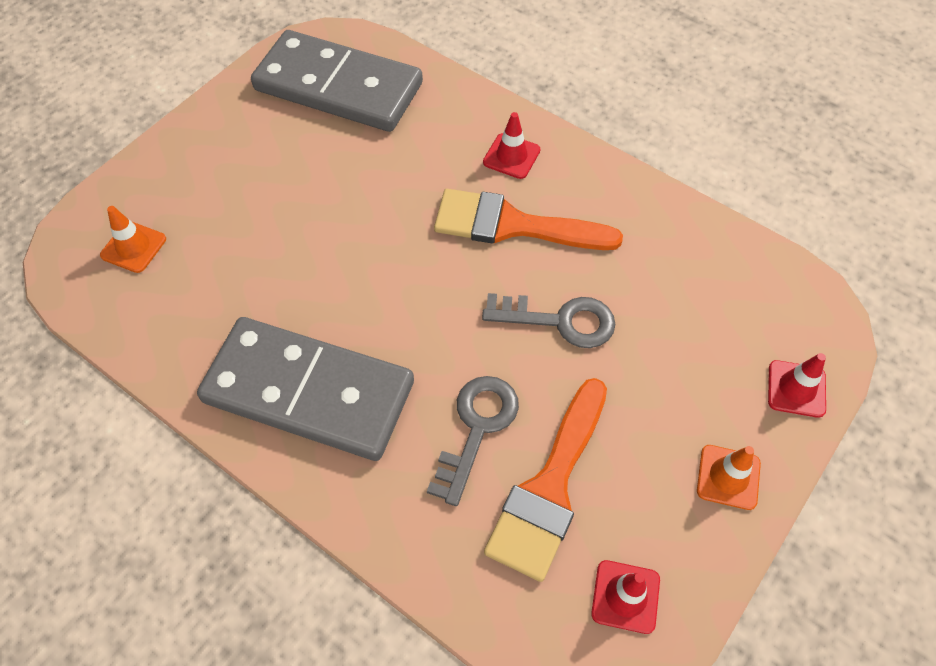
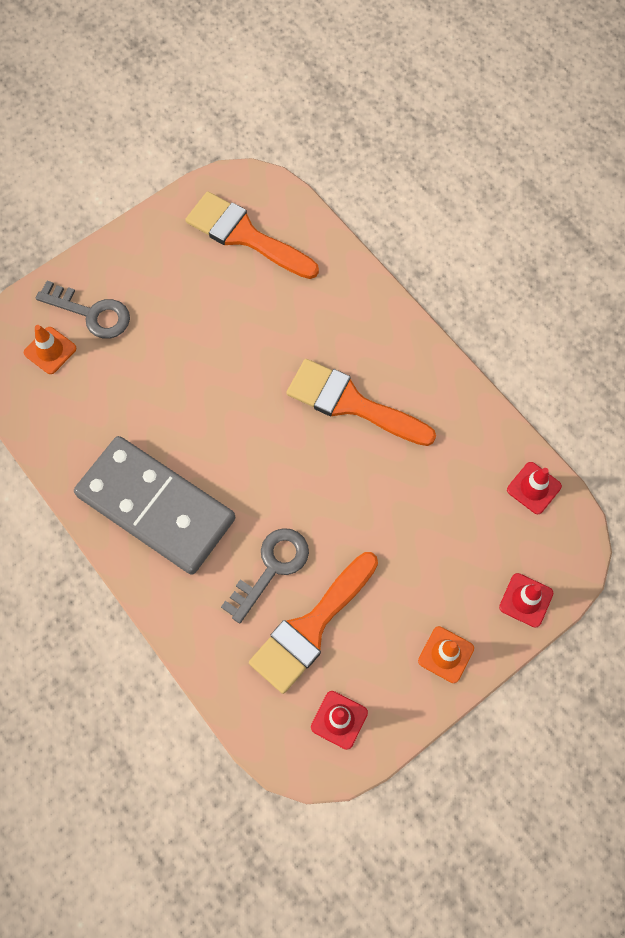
camera: 15 degrees right, 10 degrees up
grey domino [251,30,423,132] -> orange brush [185,191,319,279]
grey key [482,293,615,348] -> grey key moved to [36,281,130,339]
red traffic cone [483,112,540,179] -> red traffic cone moved to [507,462,562,514]

